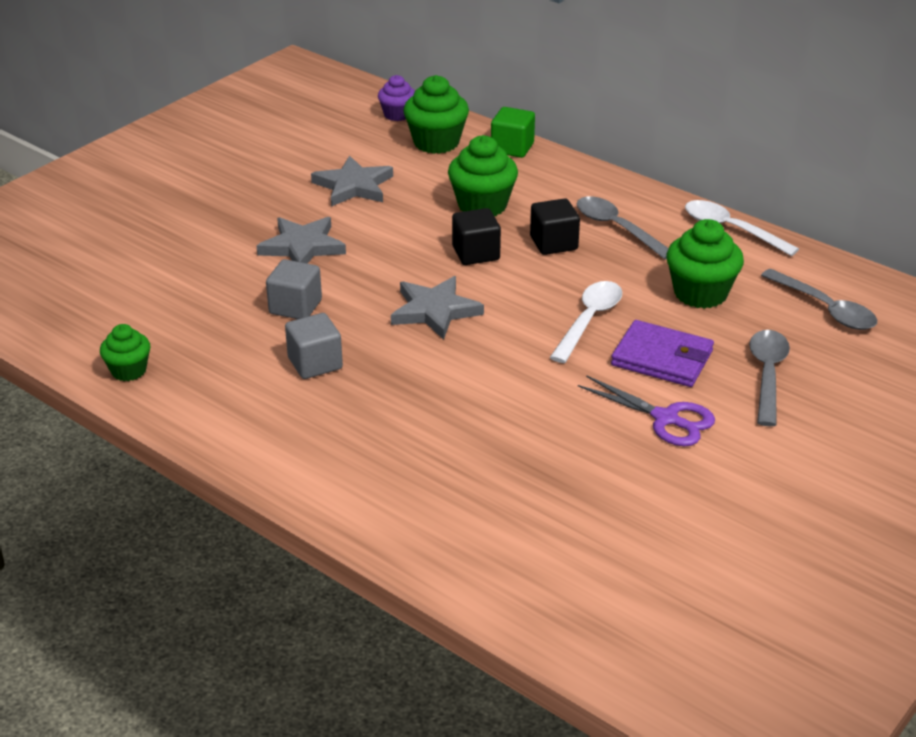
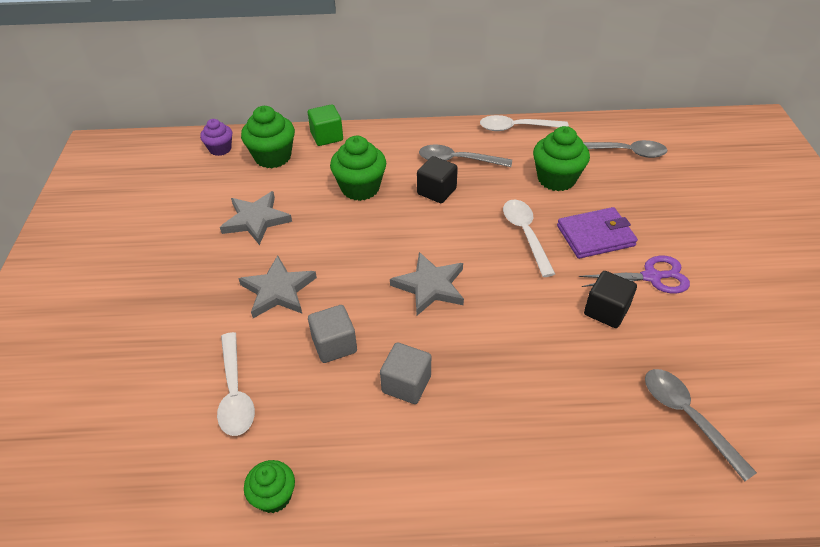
camera: 40 degrees left, 10 degrees up
black cube [452,208,501,265] -> black cube moved to [584,271,637,328]
grey spoon [749,330,790,426] -> grey spoon moved to [645,369,757,481]
none -> white spoon [217,332,255,436]

